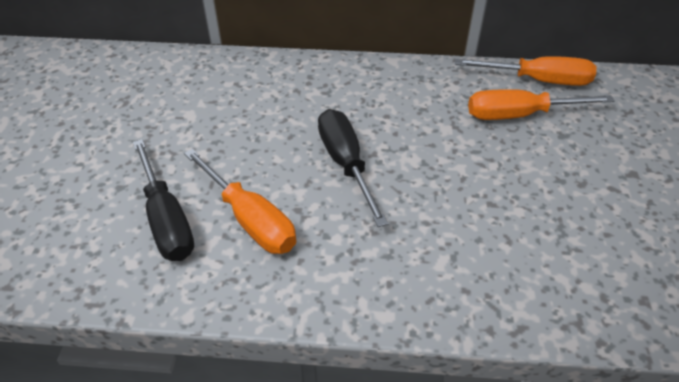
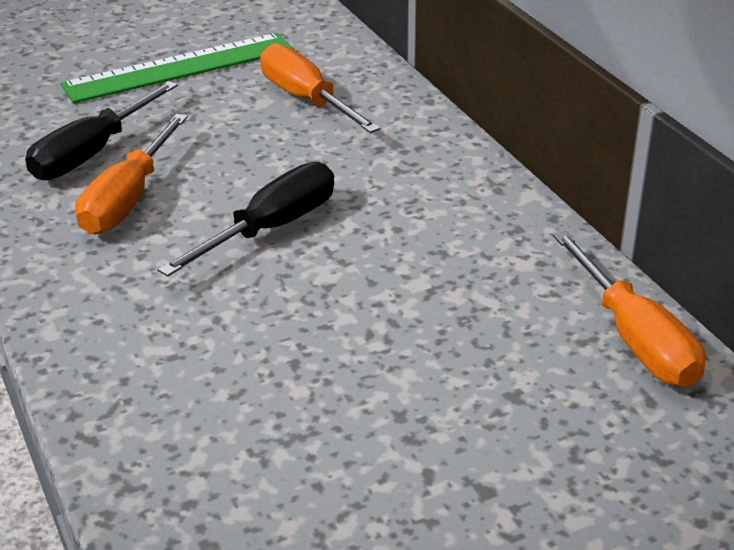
camera: 60 degrees right, 10 degrees down
orange screwdriver [468,89,615,120] -> orange screwdriver moved to [260,43,381,133]
none -> green ruler [61,33,294,103]

